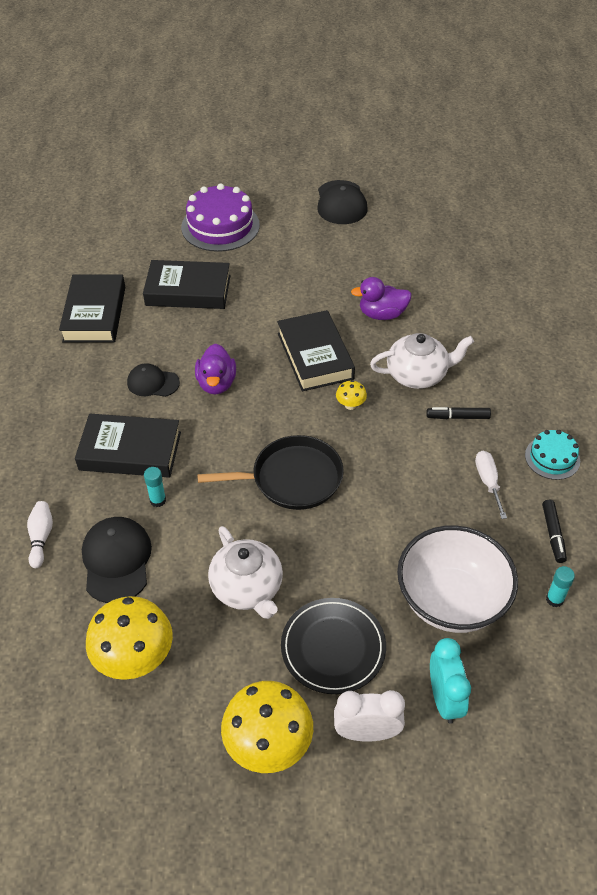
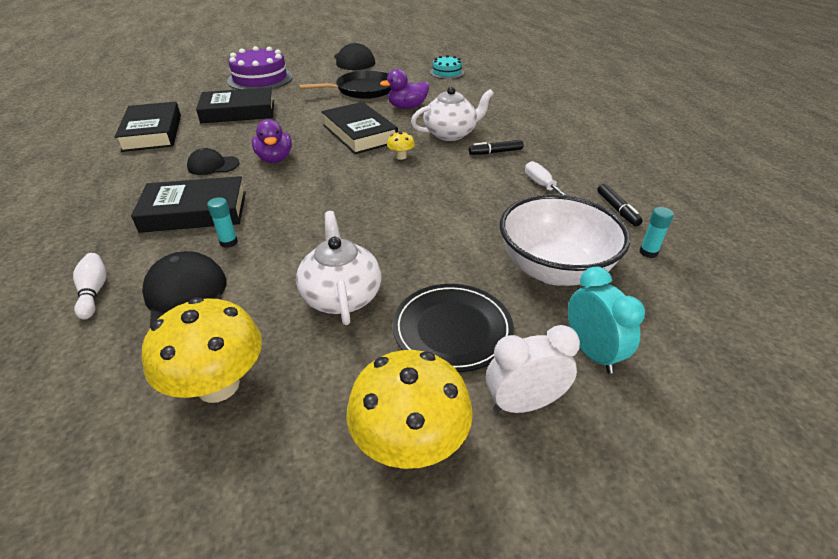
camera: 15 degrees left, 10 degrees down
black pan [197,435,344,510] -> black pan moved to [299,70,391,99]
white teapot [208,526,283,619] -> white teapot turned 150 degrees counterclockwise [296,211,382,325]
turquoise cake [525,430,580,480] -> turquoise cake moved to [430,55,464,79]

